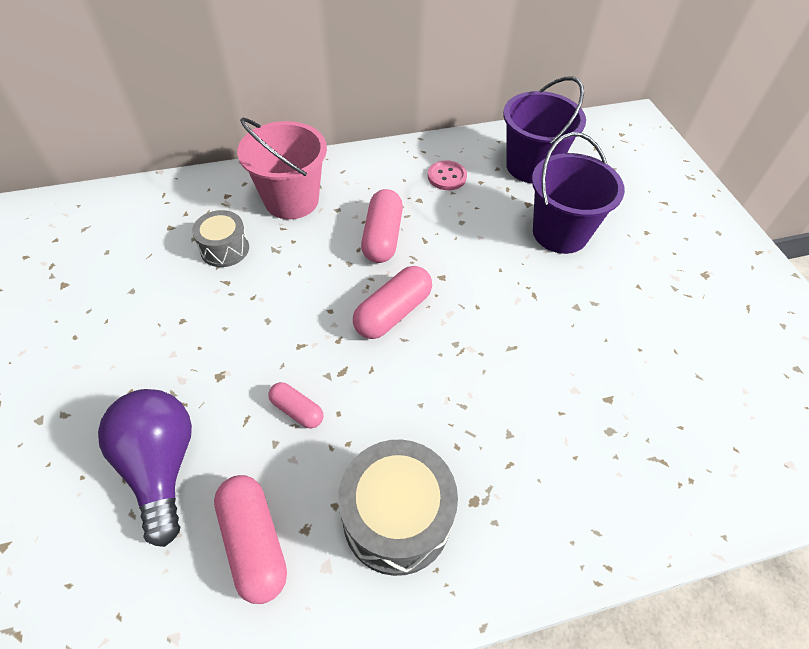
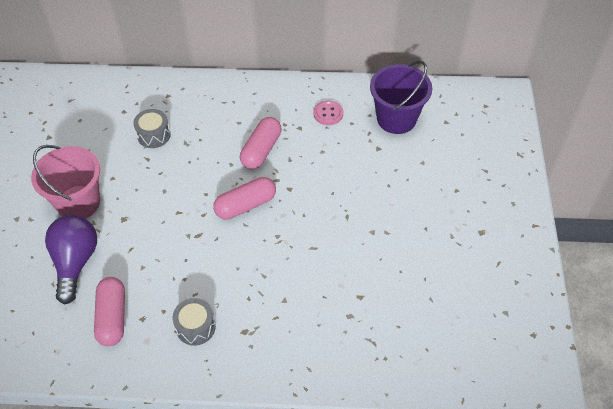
camera: 20 degrees right, 0 degrees up
pink bucket [237,118,327,219] -> pink bucket moved to [31,145,100,218]
pink capsule [268,382,323,429] -> none
grey drum [338,440,458,576] -> grey drum [173,298,216,346], size x0.60
purple bucket [532,132,625,254] -> none

